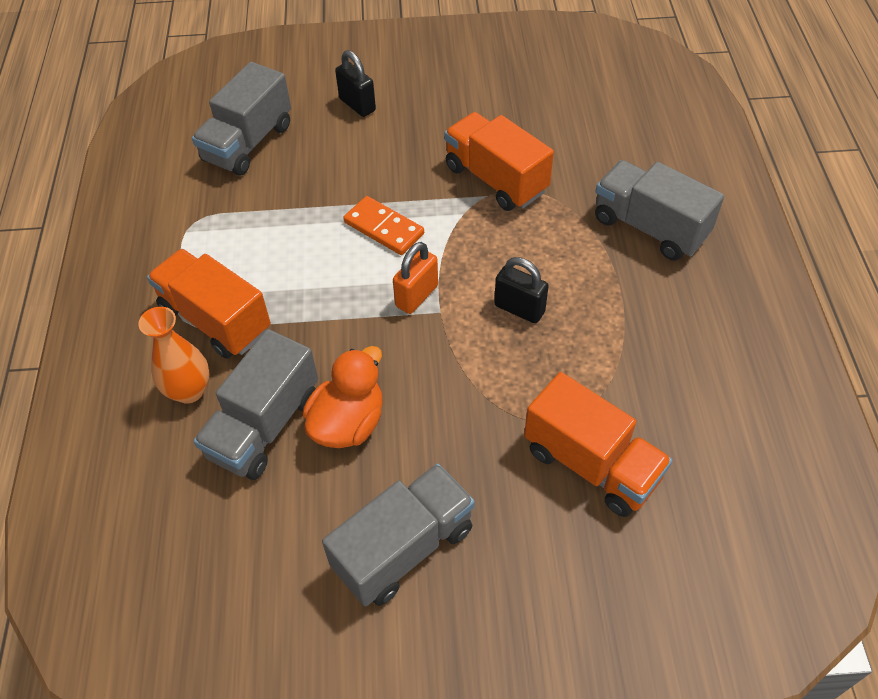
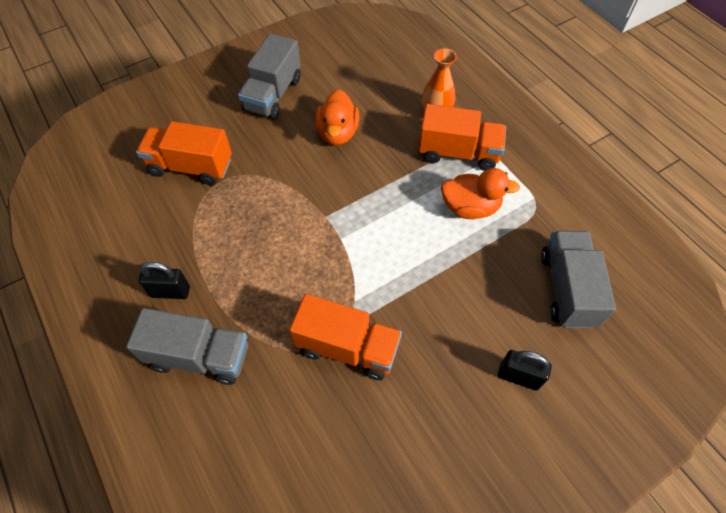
camera: 150 degrees right, 5 degrees up
grey truck [194,329,318,480] -> none
orange domino [343,196,424,255] -> none
orange padlock [393,242,438,314] -> none
black padlock [494,257,549,323] -> black padlock moved to [139,262,190,299]
none -> orange duck [441,168,520,219]

